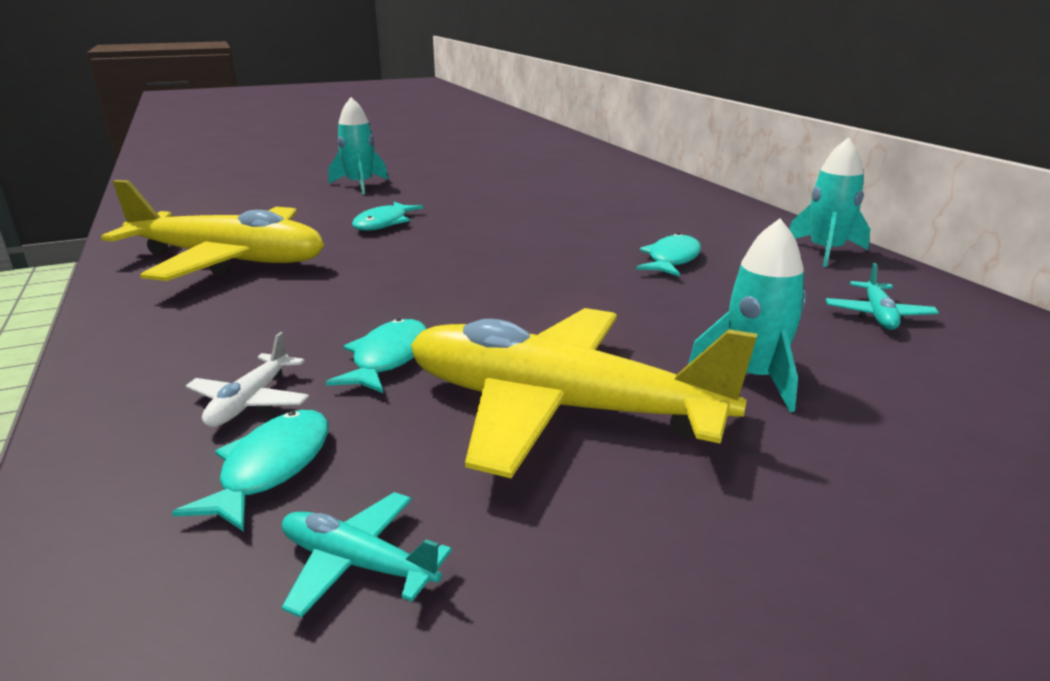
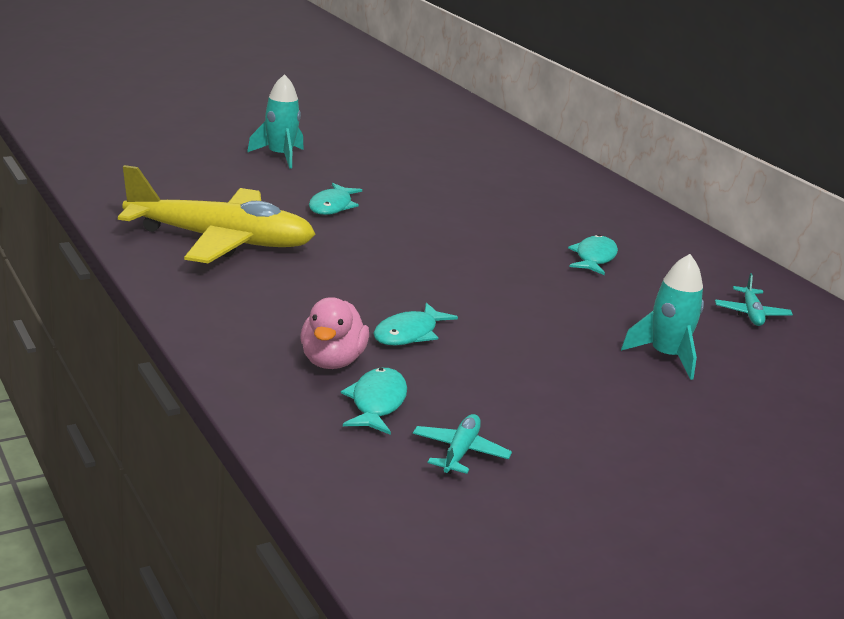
camera: 10 degrees left, 0 degrees up
white plane [186,332,309,427] -> pink duck [301,297,369,369]
turquoise plane [281,492,452,618] -> turquoise plane turned 90 degrees clockwise [413,414,512,474]
turquoise fish [326,318,427,393] -> turquoise fish turned 150 degrees counterclockwise [373,303,458,345]
yellow plane [411,308,757,478] -> none
turquoise rocket [789,137,870,267] -> none

